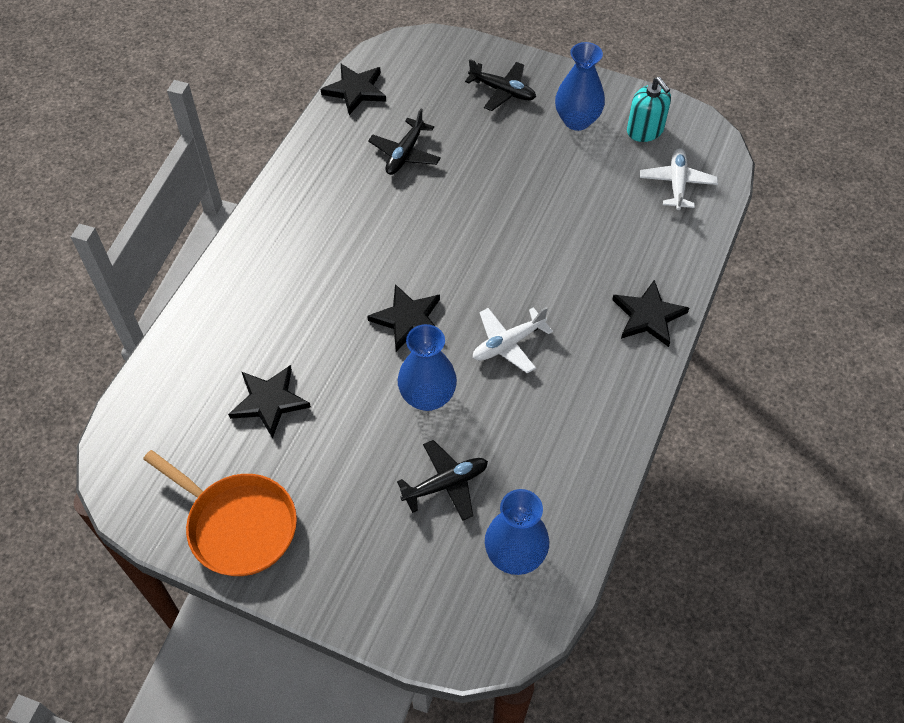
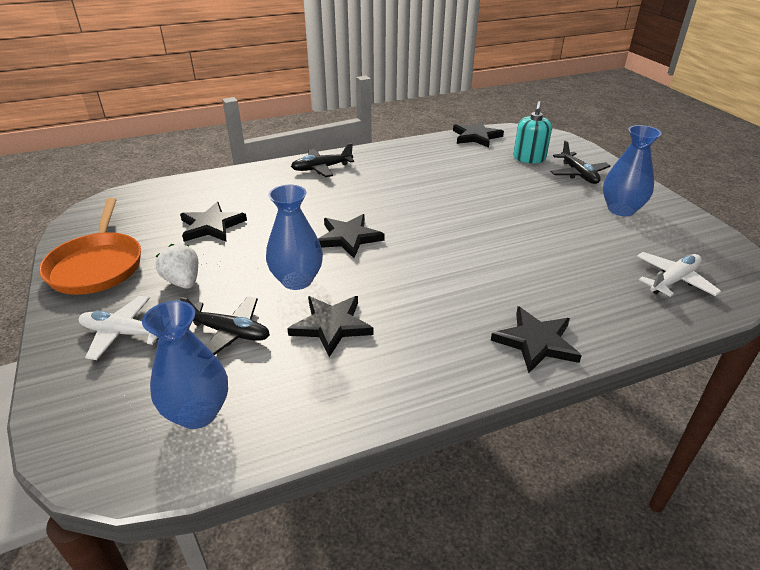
camera: 45 degrees right, 20 degrees down
black plane [368,109,441,175] -> black plane moved to [291,143,354,177]
white plane [473,307,553,373] -> white plane moved to [79,296,159,360]
turquoise soap dispenser [627,77,671,142] -> turquoise soap dispenser moved to [513,101,552,163]
none -> white strawberry [156,244,198,289]
none -> black star [287,296,374,357]

